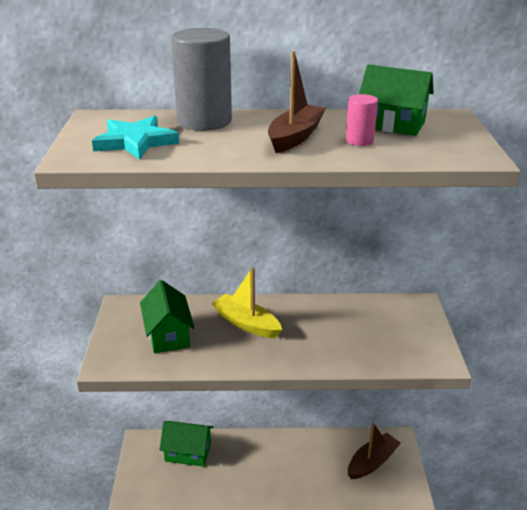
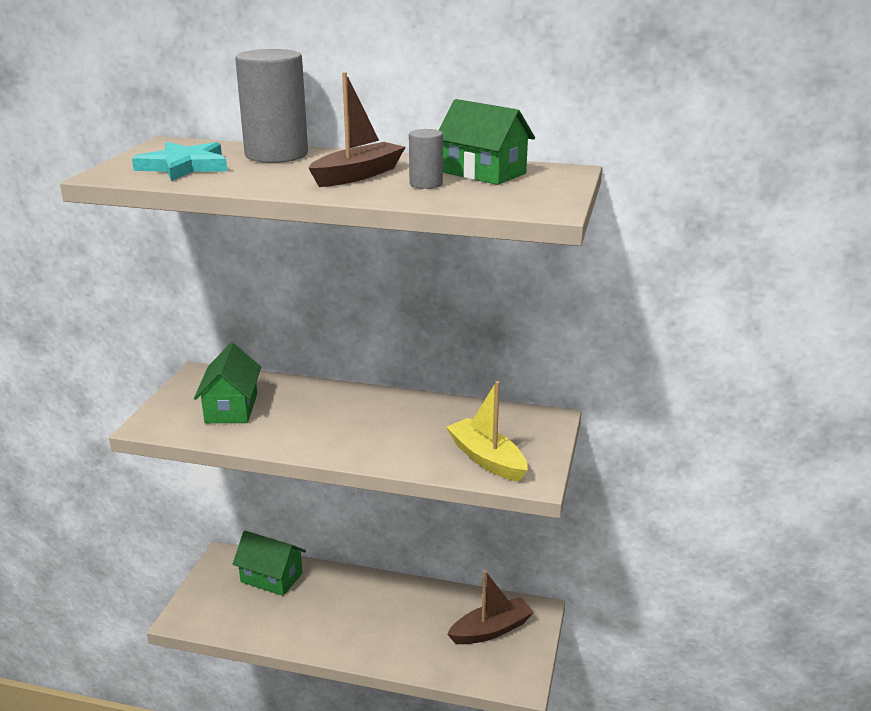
camera: 15 degrees right, 5 degrees down
yellow boat [211,267,282,338] -> yellow boat moved to [446,381,528,482]
pink cylinder [346,94,378,146] -> grey cylinder [409,129,443,189]

